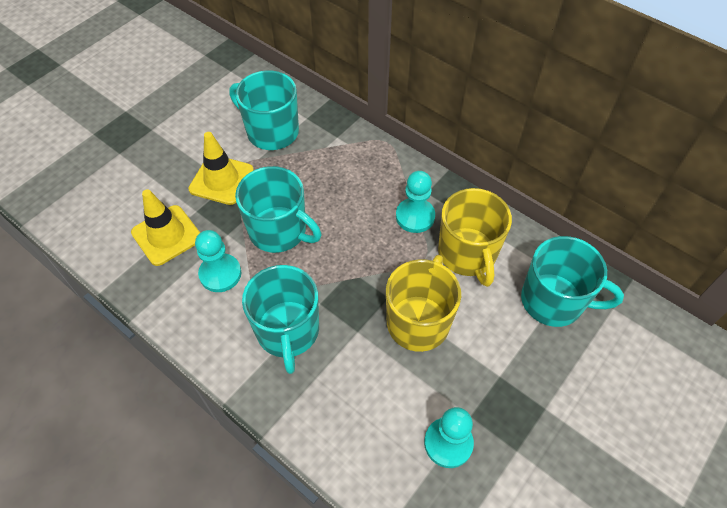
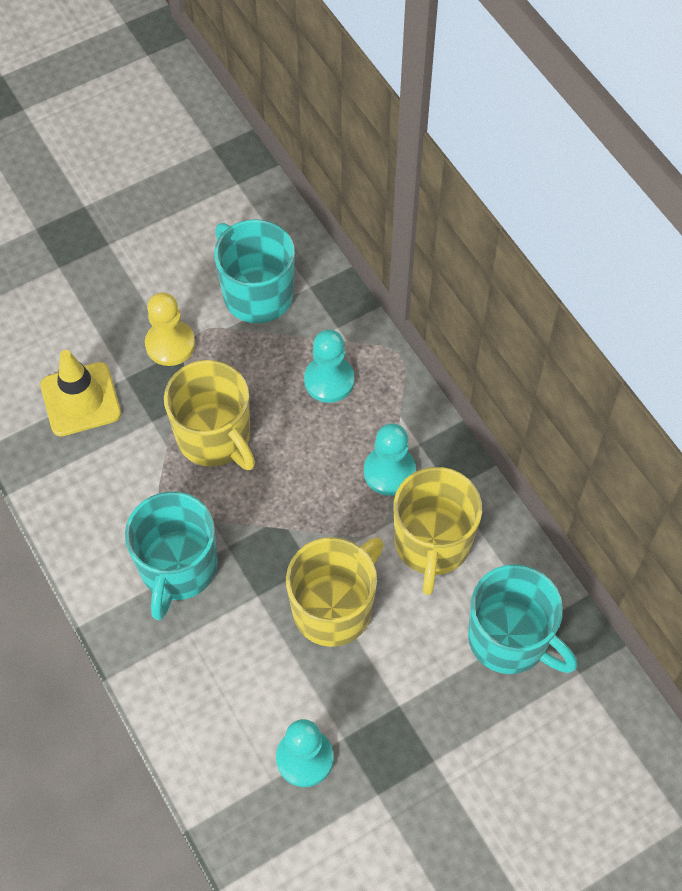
camera: 20 degrees right, 5 degrees up
yellow traffic cone [188,132,254,205] -> yellow pawn [145,292,195,366]
turquoise pawn [195,230,241,292] -> turquoise pawn moved to [304,329,355,403]
turquoise mug [235,166,321,253] -> yellow mug [164,360,255,470]

